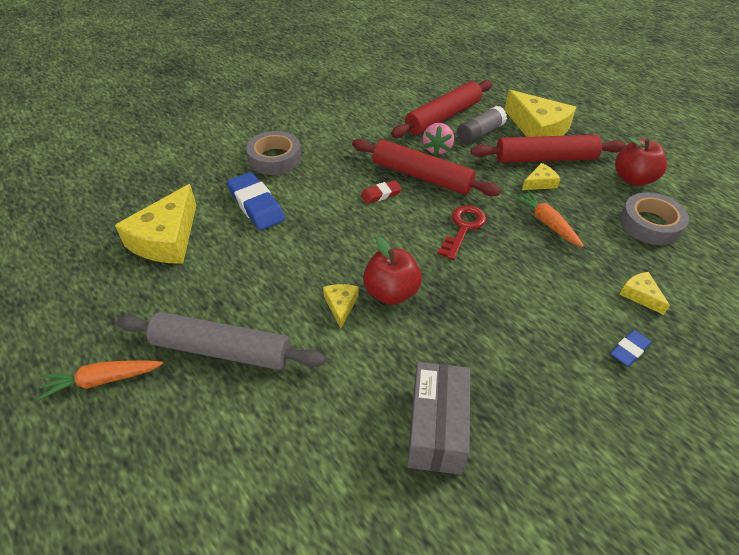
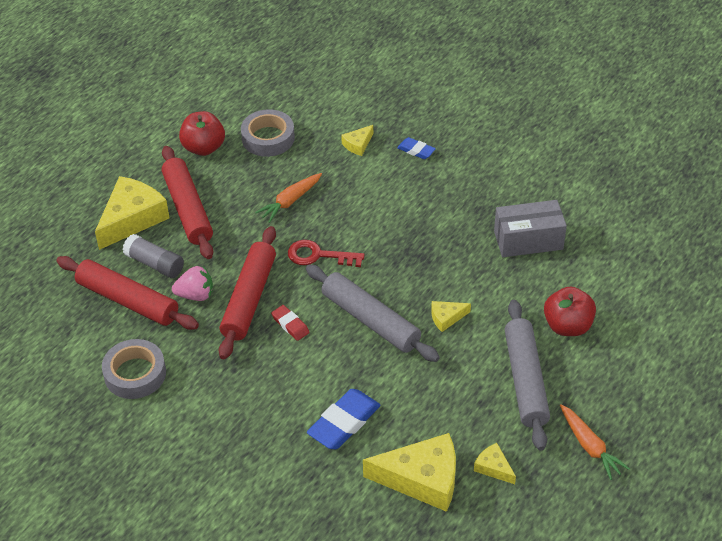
camera: 105 degrees left, 0 degrees up
grey tape [246,131,302,175] -> grey tape moved to [102,339,166,399]
red apple [363,237,422,305] -> red apple moved to [544,286,596,336]
yellow cheese [522,163,561,190] -> yellow cheese moved to [474,443,516,484]
none -> grey rolling pin [306,264,440,362]

